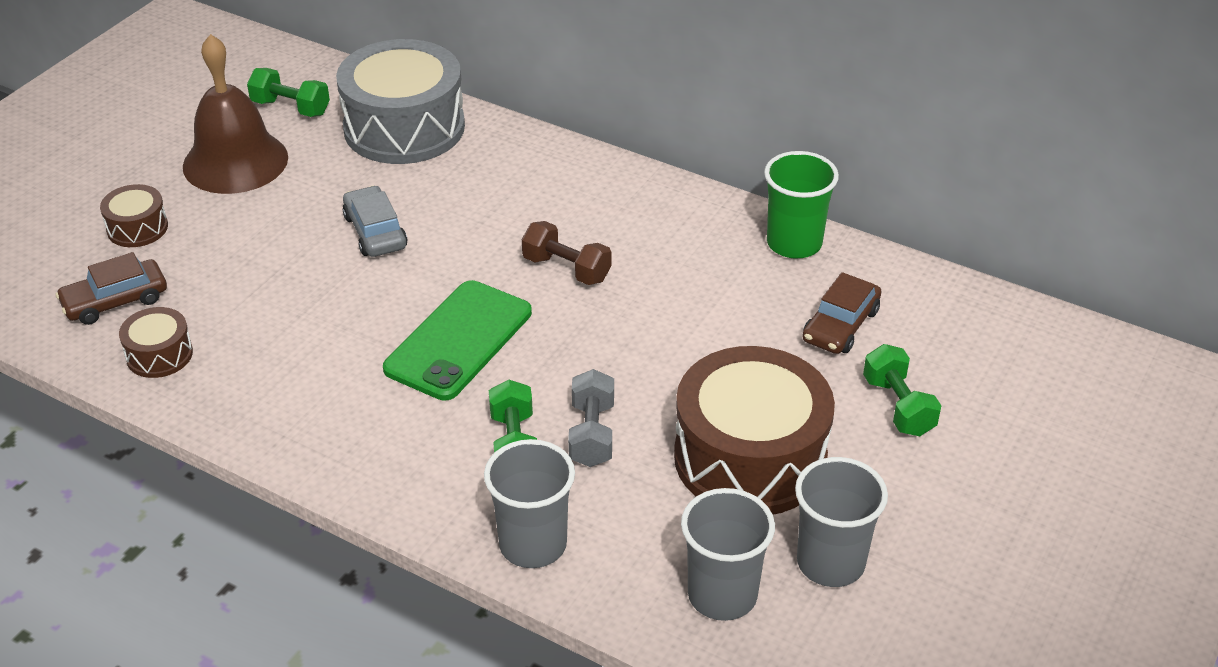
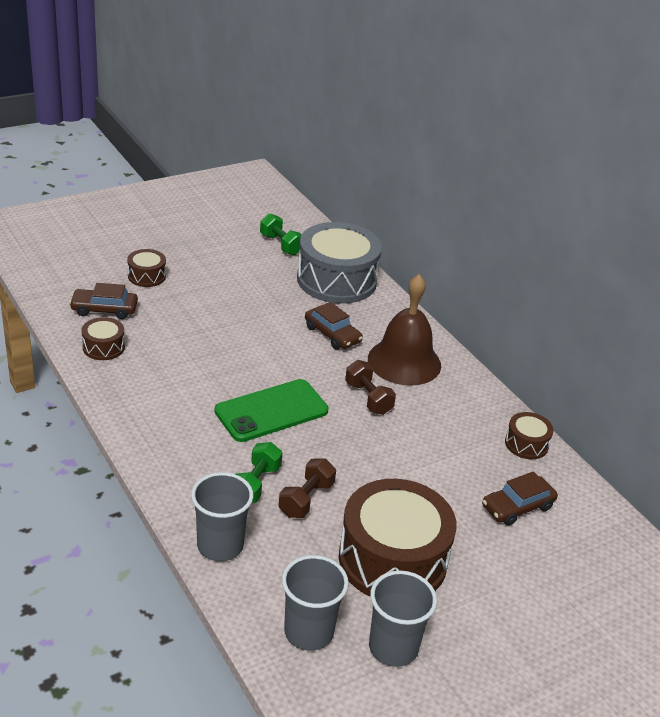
camera: 25 degrees right, 5 degrees down
brown bell [183,34,288,194] -> brown bell moved to [368,274,441,386]
grey car [343,186,407,257] -> none
grey dumbbell [568,369,614,467] -> brown dumbbell [279,458,336,518]
green cup [764,151,839,259] -> brown drum [505,412,554,459]
green dumbbell [863,344,941,436] -> none
none -> brown car [305,302,363,349]

